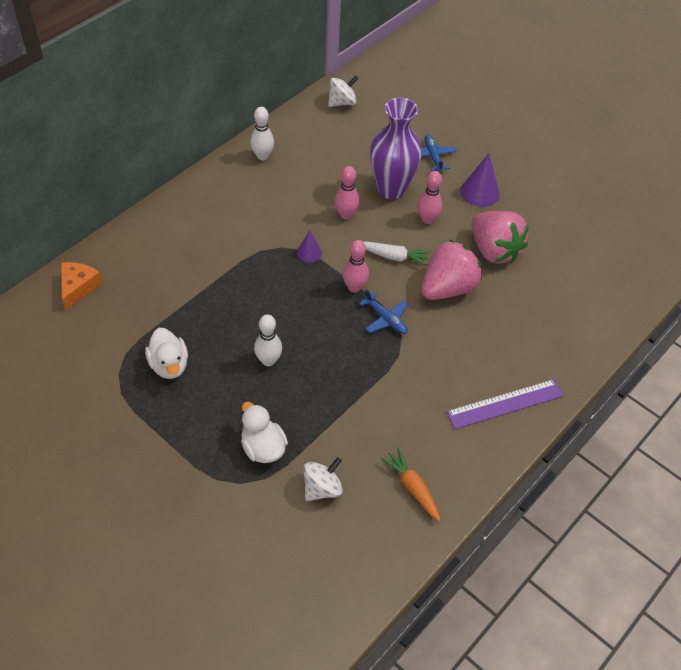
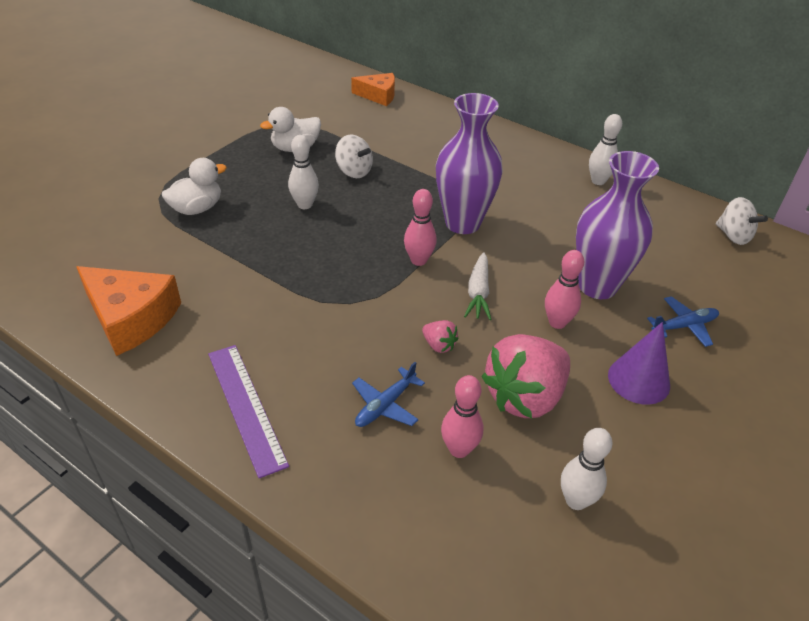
camera: 85 degrees right, 10 degrees down
purple cone [297,230,322,262] -> purple vase [436,93,503,234]
white spinning top [303,457,343,501] -> white spinning top moved to [335,134,373,178]
pink bowling pin [335,166,359,219] -> pink bowling pin moved to [441,375,483,458]
blue plane [359,289,408,334] -> blue plane moved to [352,362,425,427]
orange carrot [380,447,441,521] -> orange cheese [76,266,181,356]
pink strawberry [421,240,482,300] -> pink strawberry [422,320,459,353], size x0.43
none -> white bowling pin [561,428,613,510]

